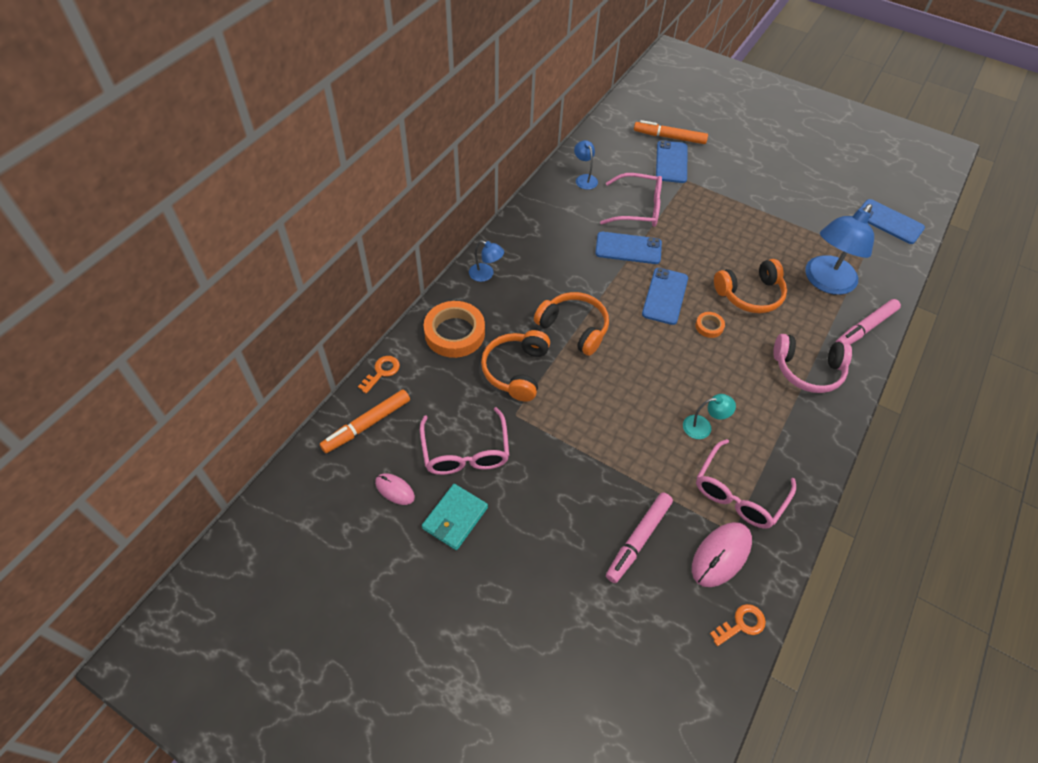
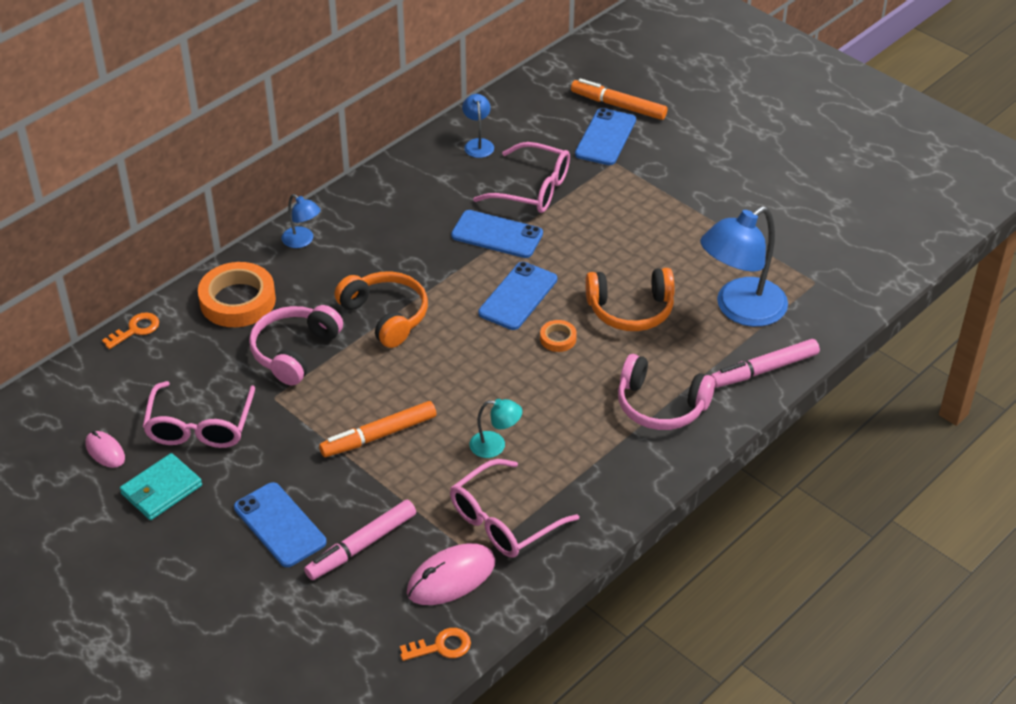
camera: 15 degrees right, 10 degrees down
orange marker [320,390,410,453] -> orange marker moved to [319,401,436,457]
orange headphones [481,330,550,402] -> pink headphones [249,305,343,385]
blue phone [860,199,925,244] -> blue phone moved to [234,482,327,567]

